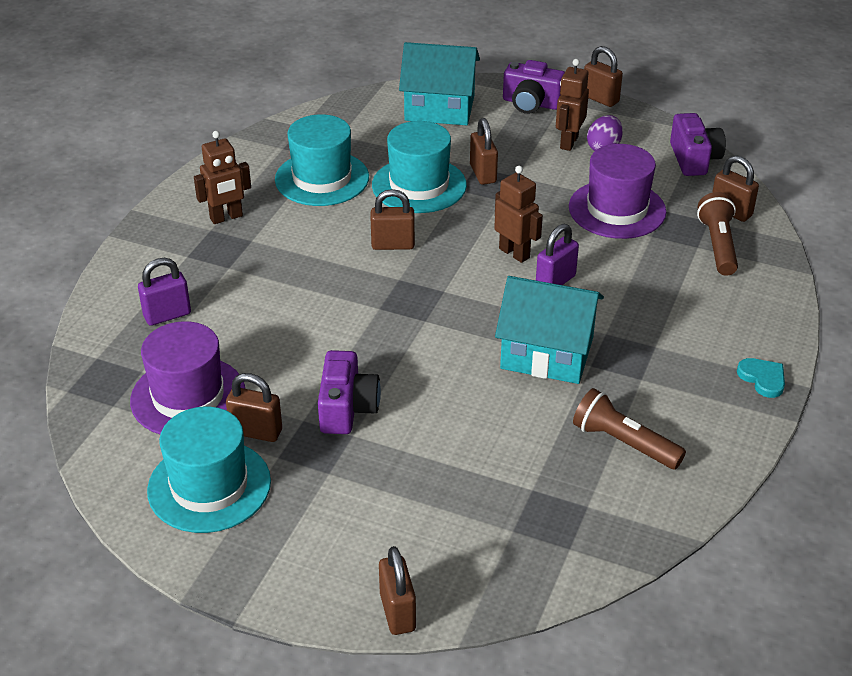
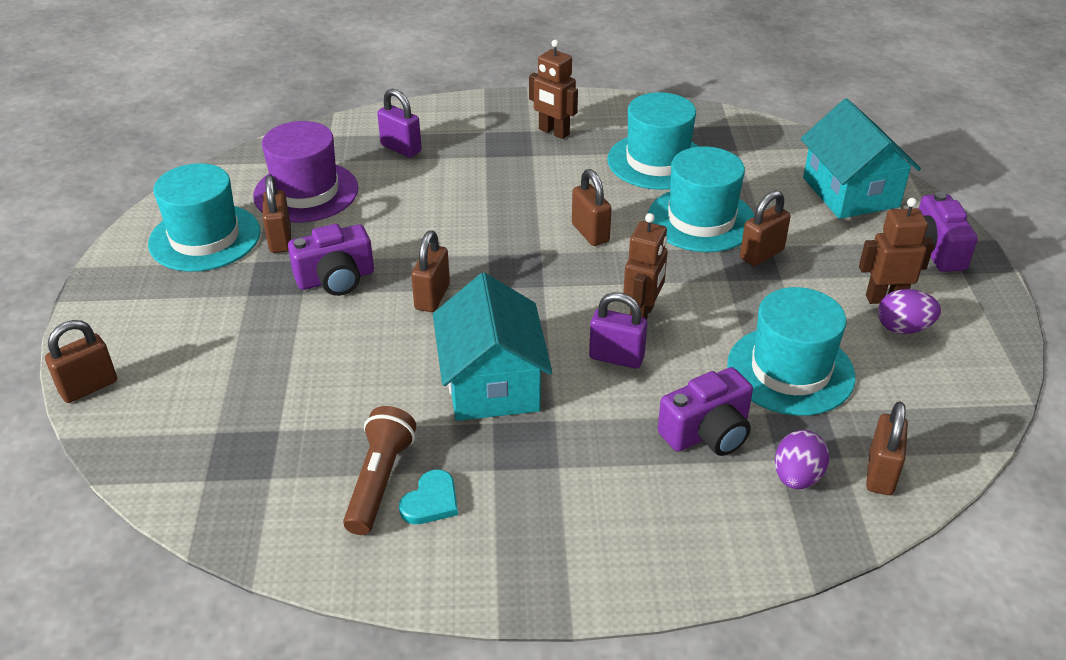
camera: 65 degrees right, 0 degrees up
purple hat [569,144,666,239] -> turquoise hat [727,287,856,416]
brown padlock [584,46,623,107] -> brown padlock moved to [411,230,450,312]
purple camera [670,113,726,176] -> purple camera moved to [658,367,753,456]
brown flashlight [697,192,738,276] -> purple egg [775,430,829,489]
turquoise heart [737,358,785,398] -> turquoise heart moved to [399,470,458,524]

